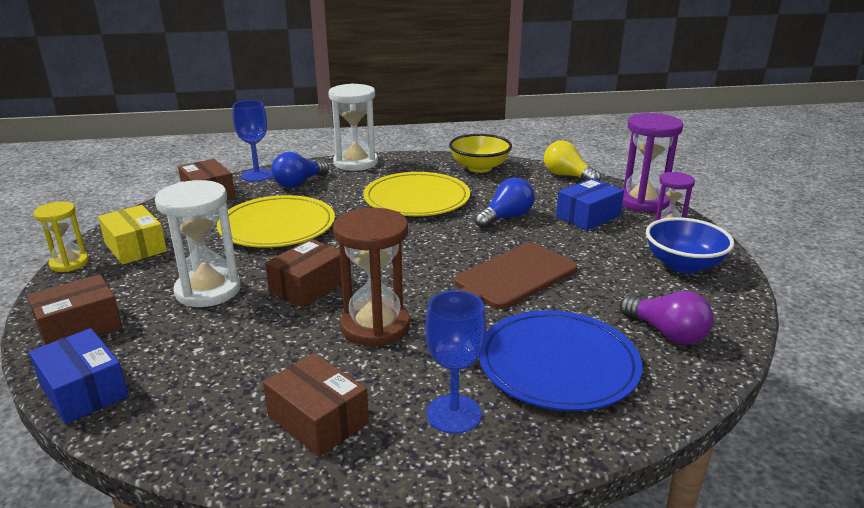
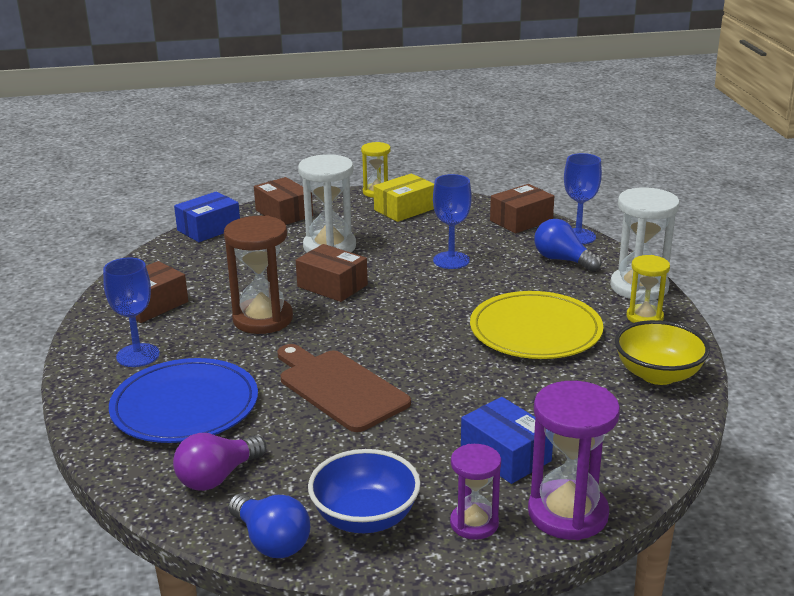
camera: 90 degrees right, 0 degrees up
yellow plate [217,195,335,248] -> blue goblet [433,174,472,269]
blue light bulb [475,178,535,228] -> blue light bulb moved to [228,493,310,558]
yellow light bulb [544,140,601,181] -> none
none -> yellow hourglass [627,255,670,323]

